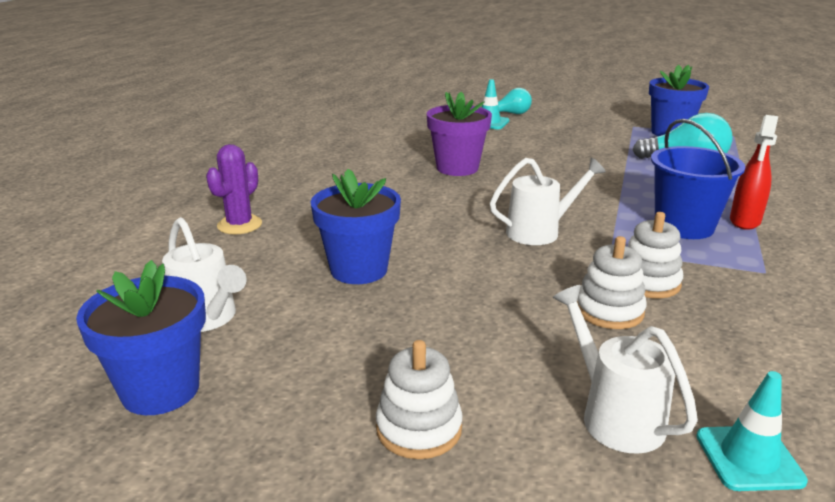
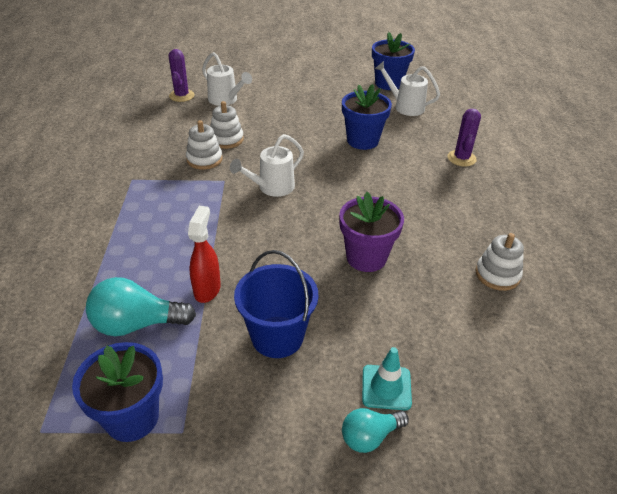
camera: 160 degrees right, 15 degrees up
white stacking toy [376,340,463,459] -> white stacking toy moved to [475,233,524,291]
blue bucket [651,119,745,239] -> blue bucket moved to [234,250,318,358]
turquoise traffic cone [696,371,808,491] -> purple cactus [169,49,195,102]
red spray bottle [730,115,778,230] -> red spray bottle moved to [188,206,221,303]

